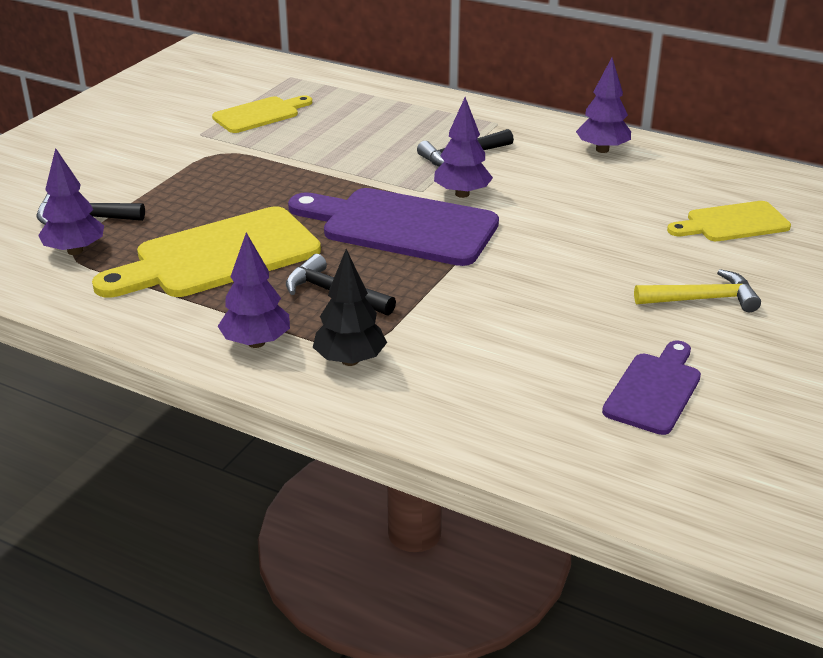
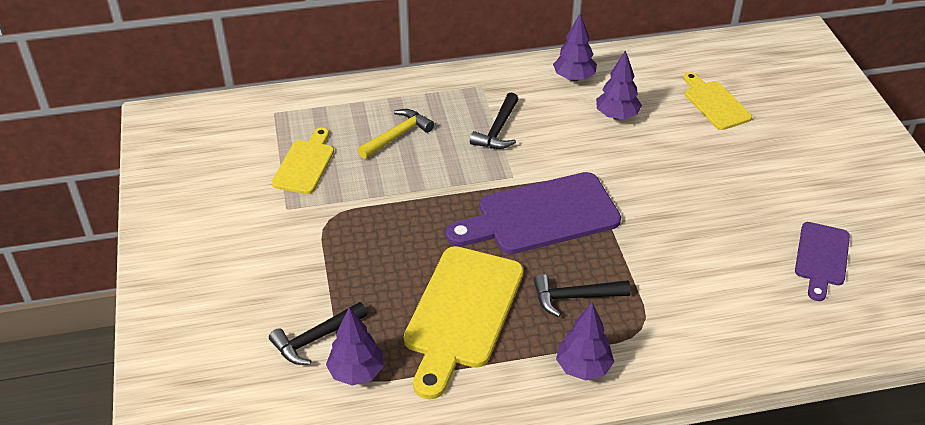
camera: 40 degrees left, 10 degrees up
black tree [313,249,387,366] -> none
purple tree [434,97,493,198] -> purple tree moved to [596,50,642,120]
purple cutting board [602,340,701,435] -> purple cutting board turned 150 degrees counterclockwise [795,222,850,301]
yellow hammer [634,269,761,312] -> yellow hammer moved to [358,109,434,159]
yellow cutting board [667,201,791,241] -> yellow cutting board turned 120 degrees clockwise [683,72,752,130]

